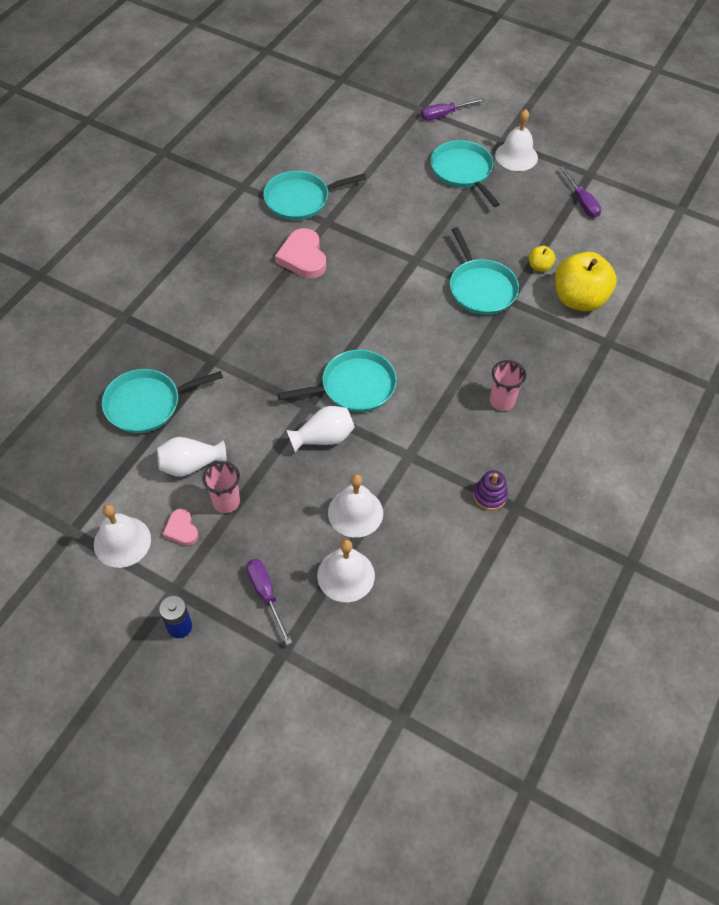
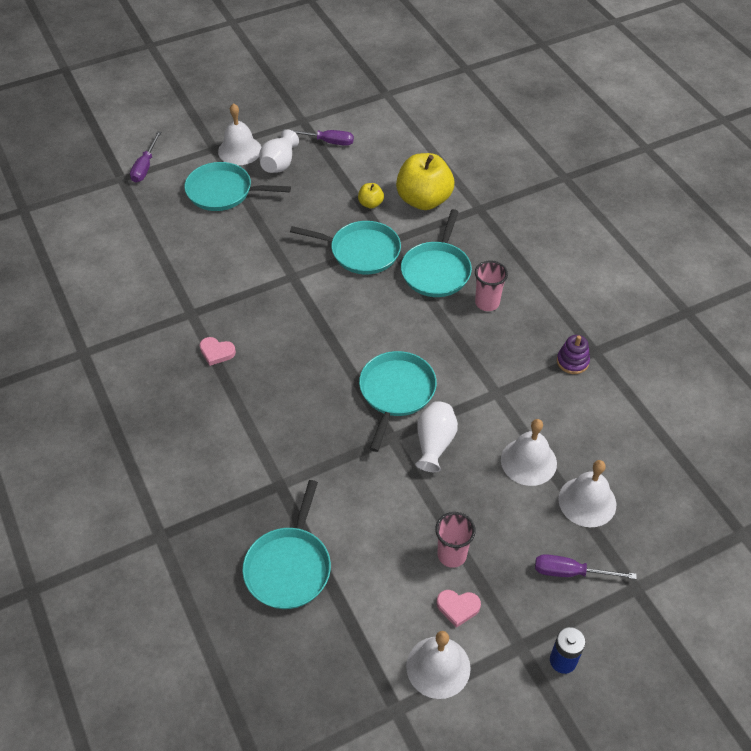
camera: 55 degrees left, 5 degrees down
white vase [157,437,227,477] -> white vase moved to [259,130,299,173]
turquoise pan [263,171,367,220] -> turquoise pan moved to [401,209,472,297]
pink heart [275,228,326,278] -> pink heart [199,337,236,366], size x0.56

